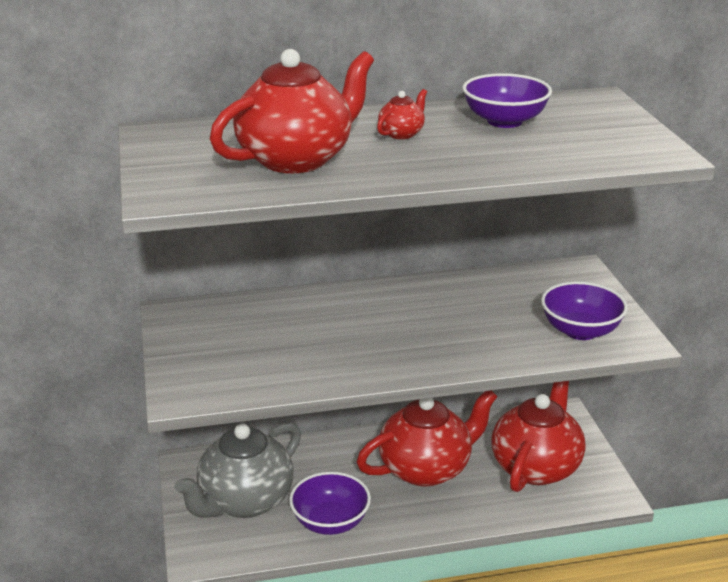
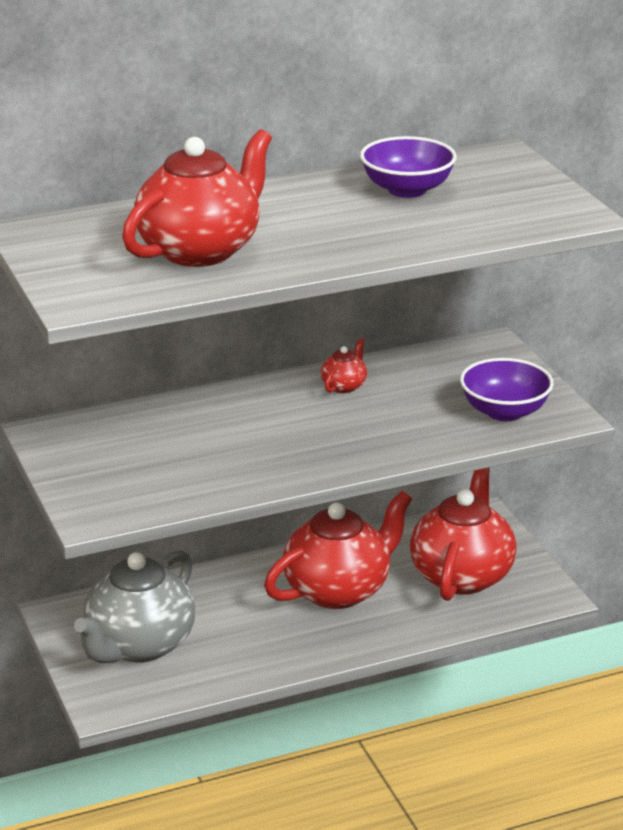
camera: 10 degrees left, 0 degrees up
purple bowl [289,472,371,535] -> none
red teapot [377,89,427,139] -> red teapot moved to [321,338,367,393]

